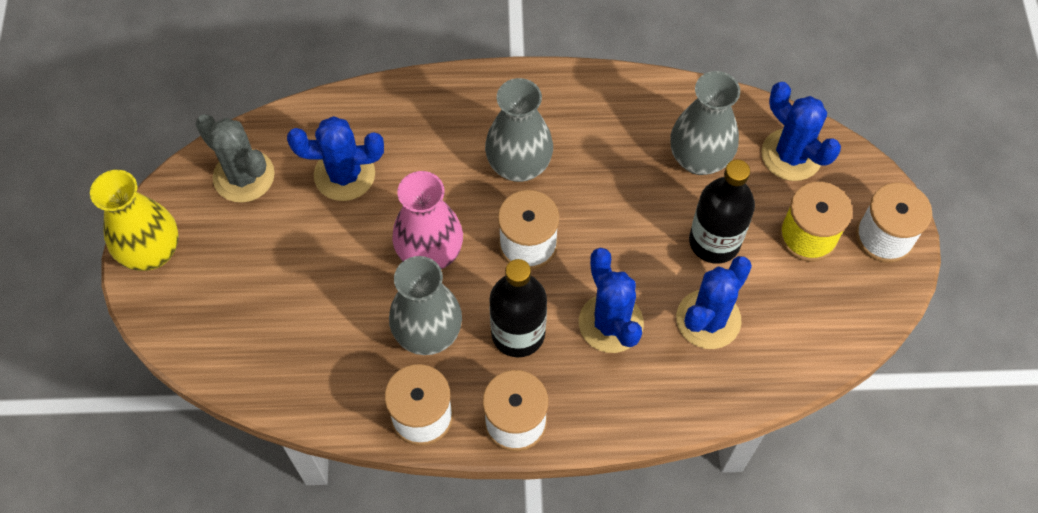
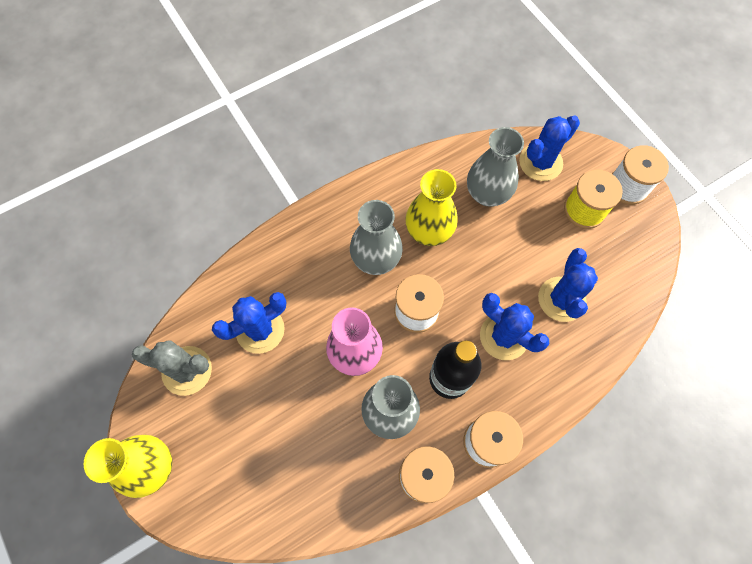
camera: 30 degrees left, 5 degrees up
black bottle [689,160,755,264] -> none
blue cactus [761,82,841,181] -> blue cactus turned 60 degrees counterclockwise [519,115,580,181]
none -> yellow vase [405,169,458,246]

